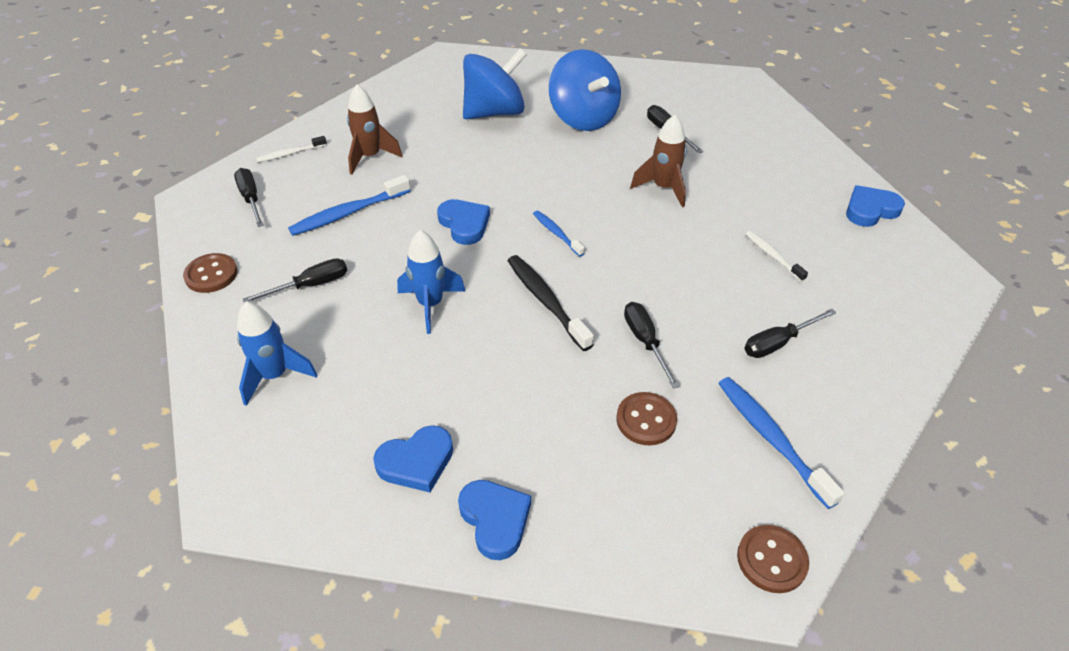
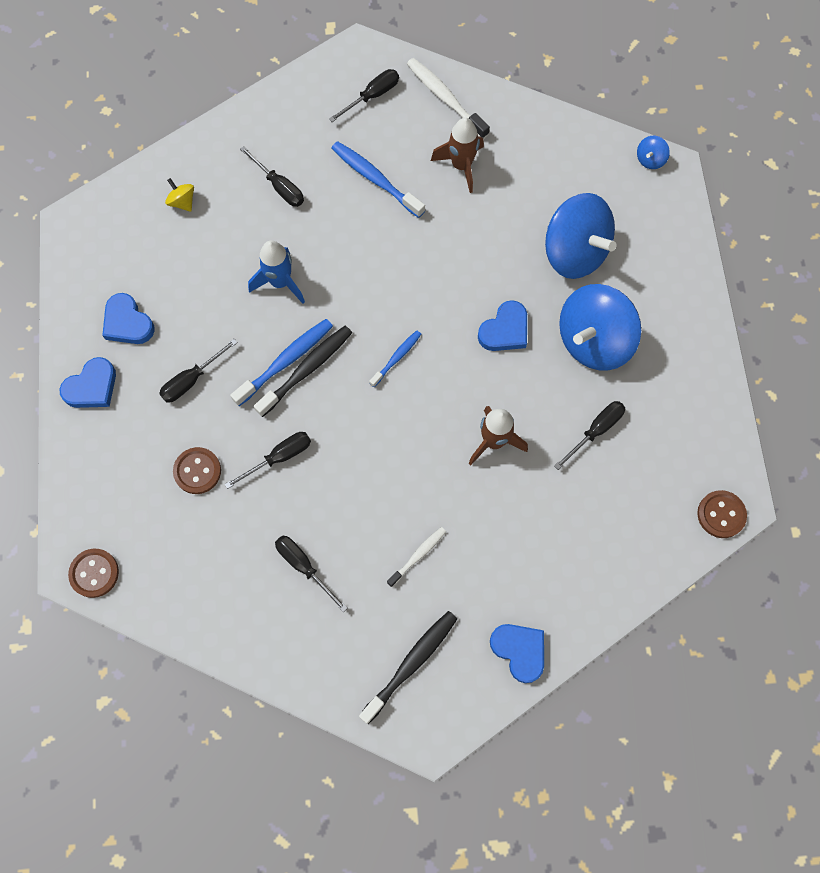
camera: 75 degrees right, 25 degrees up
brown button [183,253,238,293] -> brown button moved to [697,490,747,538]
blue rocket [237,301,317,406] -> yellow spinning top [165,178,194,212]
white toothbrush [256,136,327,162] -> white toothbrush [407,58,490,139], size x1.69
blue heart [437,199,490,245] -> blue heart moved to [478,300,527,351]
blue toothbrush [718,377,845,509] -> blue toothbrush moved to [230,319,333,406]
none -> black screwdriver [159,339,238,403]
none -> black toothbrush [359,611,457,724]
none -> blue spinning top [637,136,670,169]

